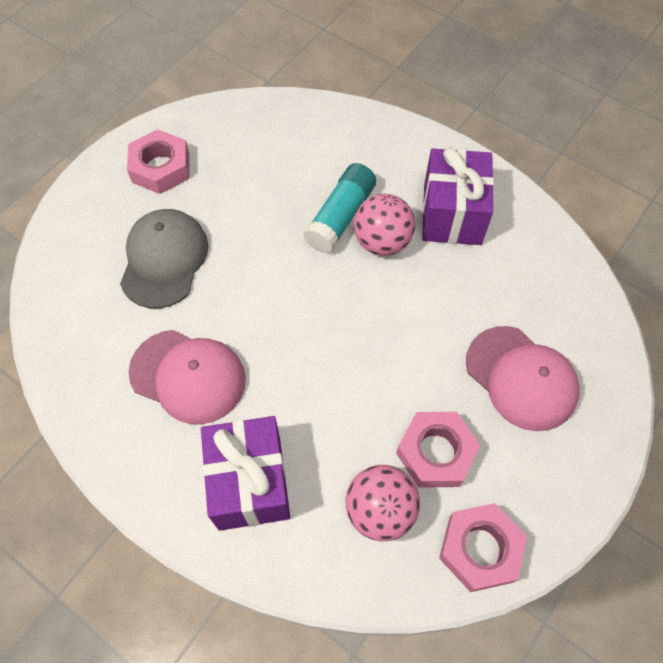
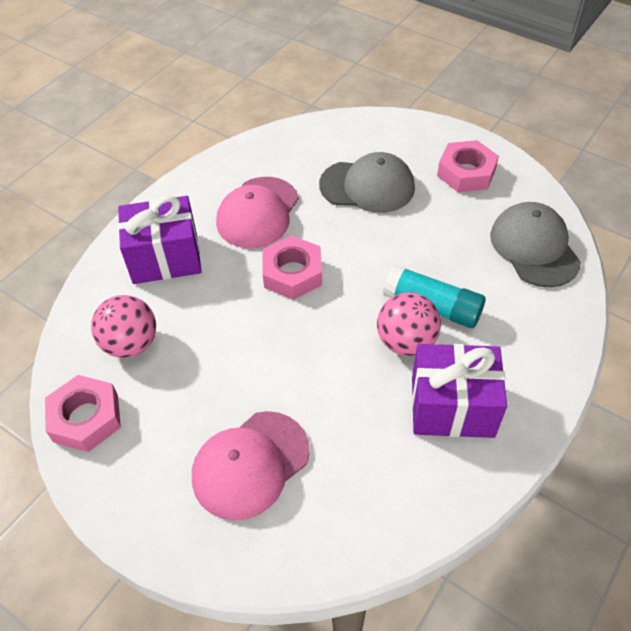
camera: 90 degrees right, 10 degrees down
pink nut [396,412,480,488] -> pink nut moved to [263,235,322,300]
none -> grey cap [490,202,581,287]

